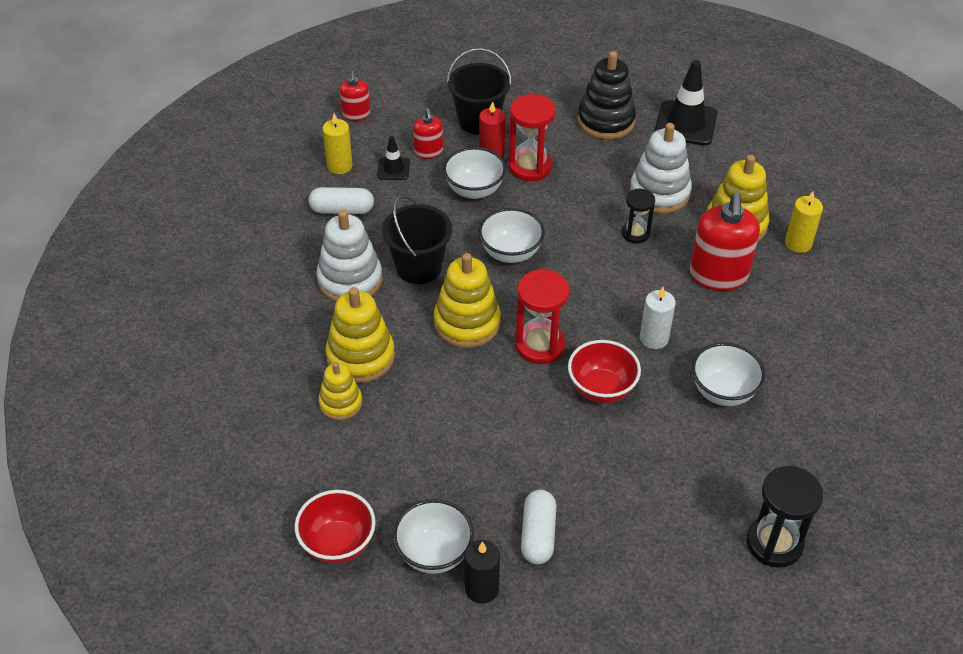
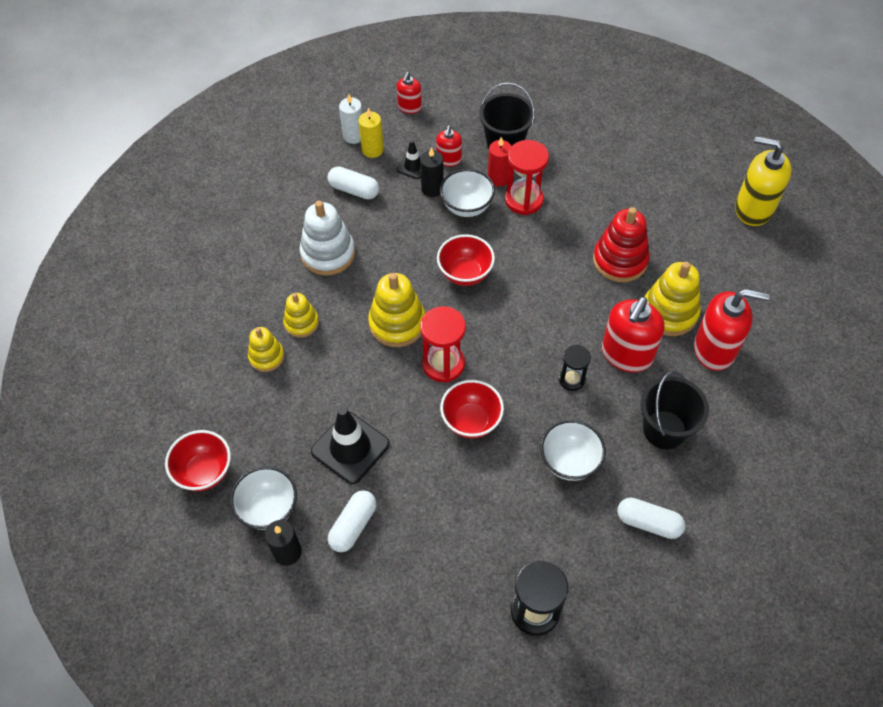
camera: 25 degrees right, 10 degrees up
yellow stacking toy [325,287,395,383] -> yellow stacking toy [283,293,319,338], size x0.61
black bucket [382,195,452,284] -> black bucket moved to [641,371,709,449]
white bowl [478,208,545,263] -> red bowl [437,234,495,286]
black stacking toy [578,51,636,139] -> none
black hourglass [622,189,655,244] -> black hourglass moved to [559,344,591,391]
white stacking toy [630,123,692,214] -> red stacking toy [593,207,650,282]
white candle [640,287,676,349] -> white candle moved to [339,94,362,144]
black traffic cone [655,60,717,146] -> black traffic cone moved to [311,407,390,484]
yellow candle [785,191,823,253] -> red soap dispenser [694,289,770,371]
none -> black candle [420,147,444,197]
none -> white capsule [617,498,686,539]
none -> yellow soap dispenser [735,136,792,226]

